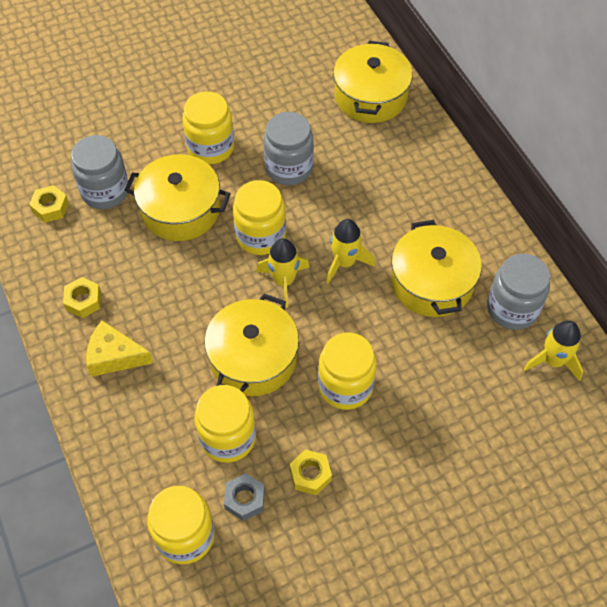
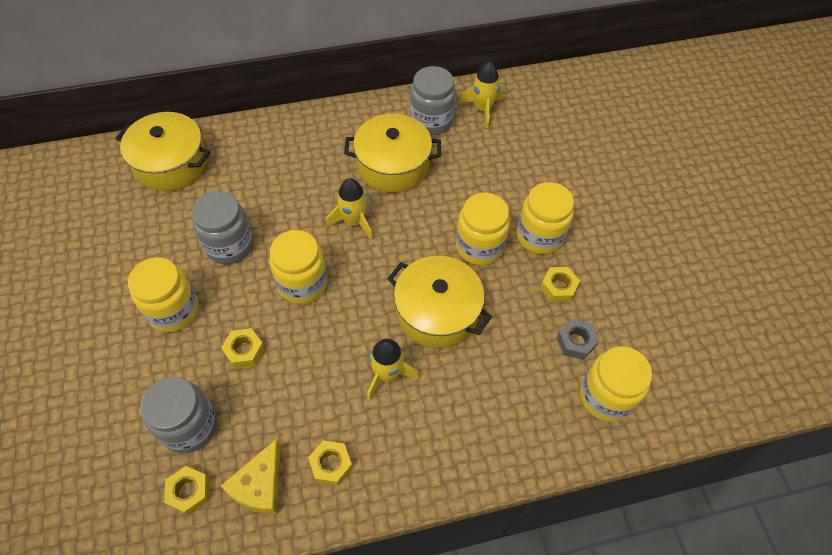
camera: 80 degrees left, 0 degrees up
yellow cheese [86,321,153,377] -> yellow cheese moved to [221,439,281,515]
yellow pot [125,154,231,241] -> yellow nut [221,328,265,369]
yellow jar [194,385,256,463] -> yellow jar moved to [517,182,574,254]
yellow rocket [256,238,310,308] -> yellow rocket moved to [367,339,420,400]

